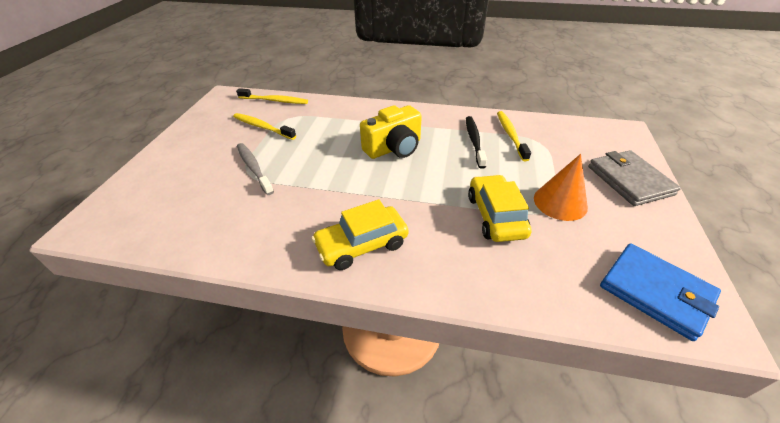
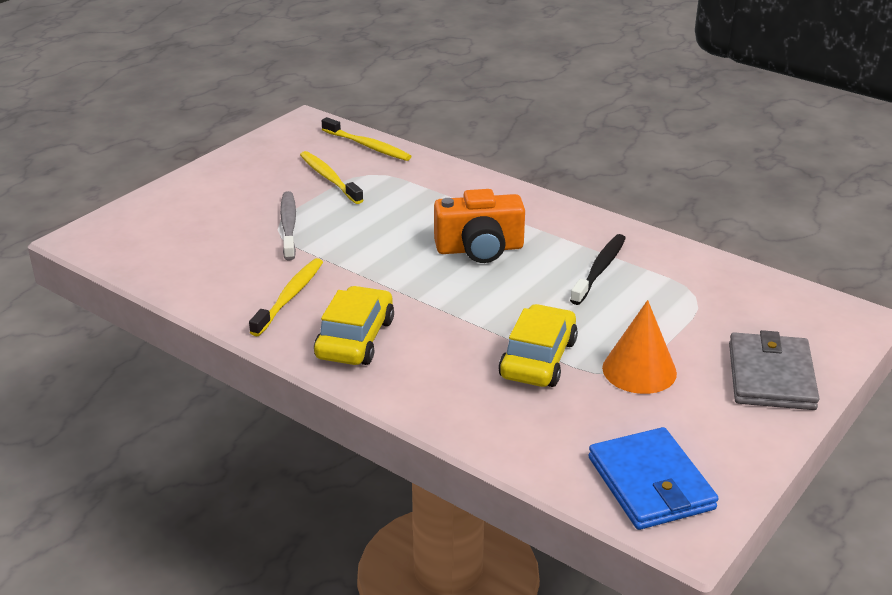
camera: 25 degrees right, 10 degrees down
yellow car [312,199,409,270] -> yellow car turned 105 degrees clockwise [314,286,394,365]
yellow camera [360,105,422,159] -> orange camera [434,189,525,263]
yellow toothbrush [497,111,531,161] -> yellow toothbrush moved to [249,258,323,336]

